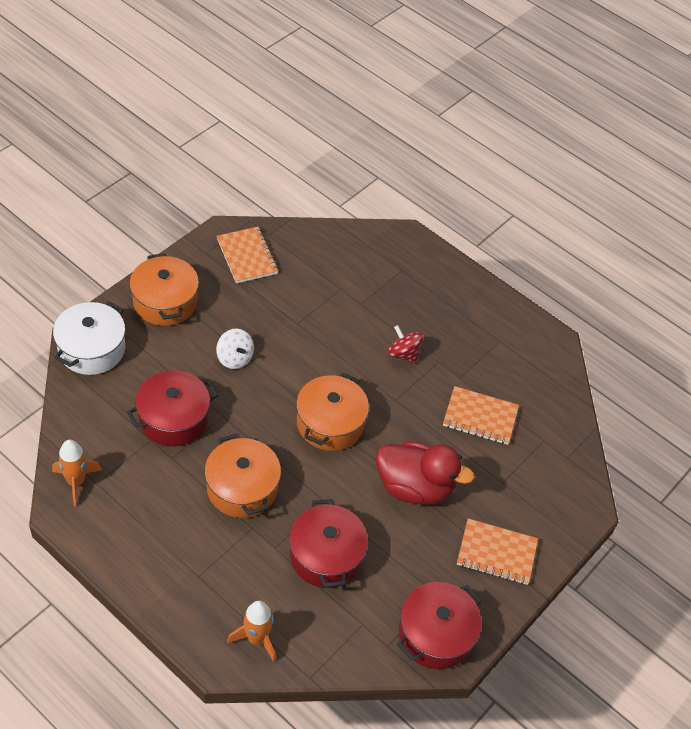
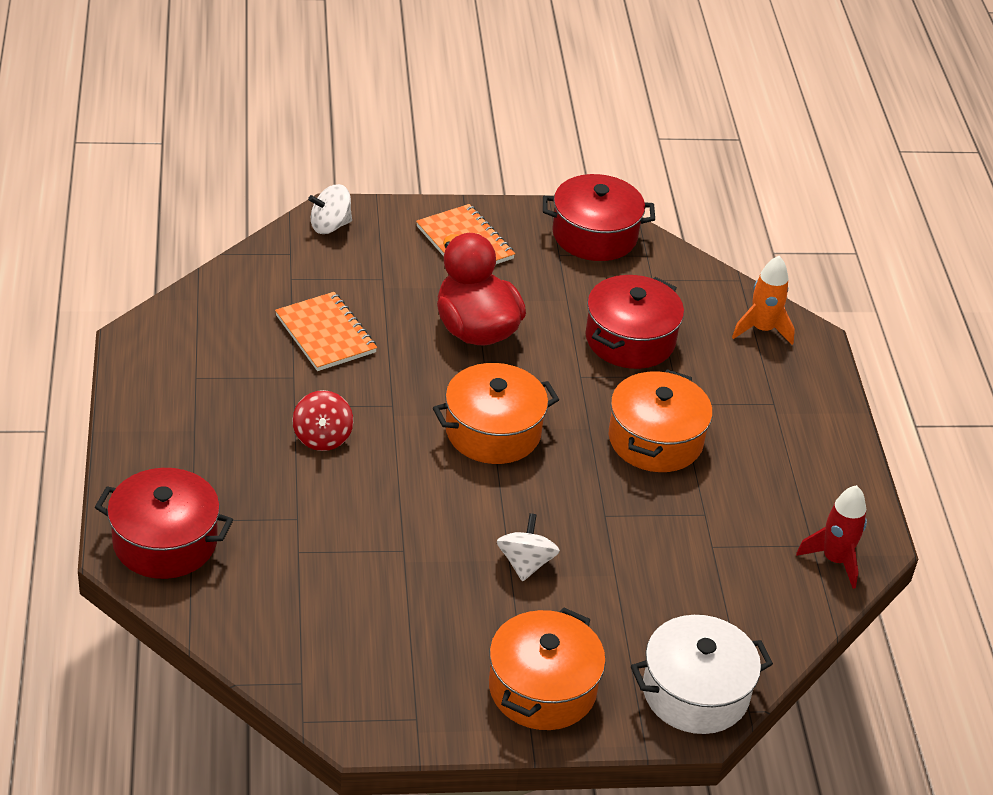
camera: 135 degrees left, 10 degrees down
orange rocket [52,440,102,506] -> red rocket [796,485,867,589]
red pot [127,370,218,447] -> red pot moved to [95,468,233,579]
orange notebook [217,227,278,283] -> none
none -> white spinning top [308,184,352,234]

